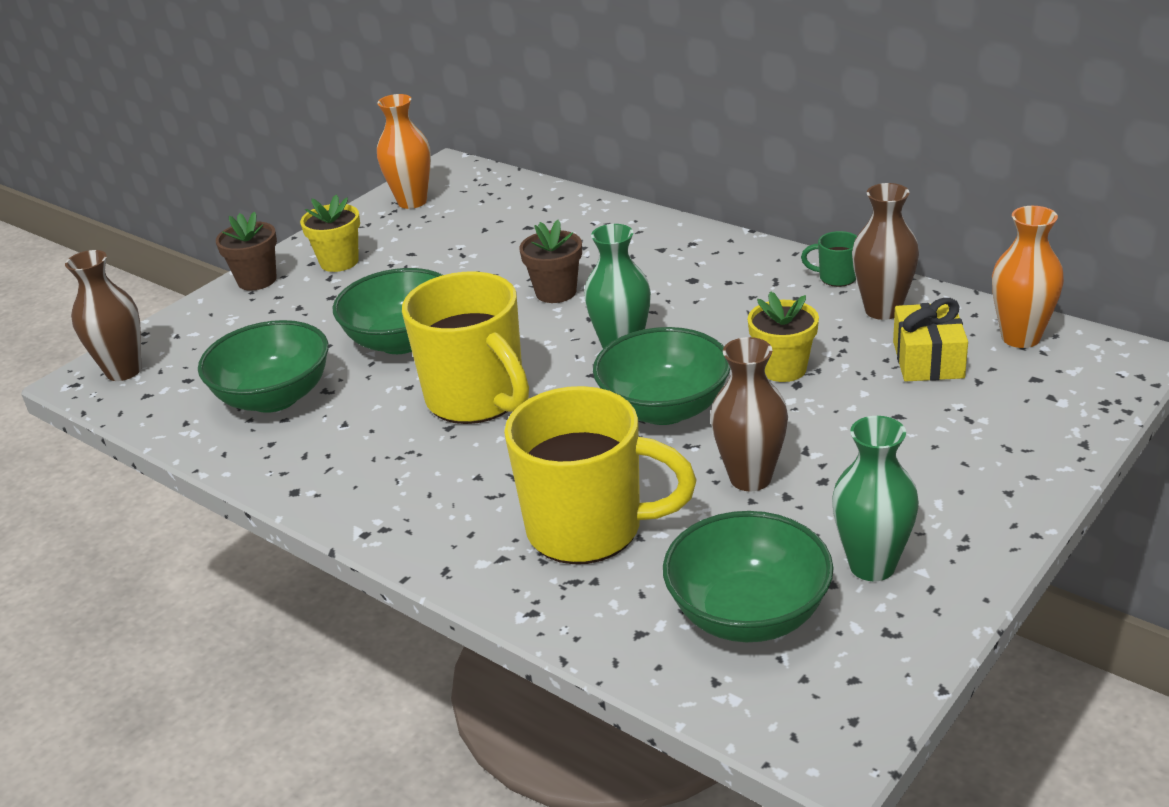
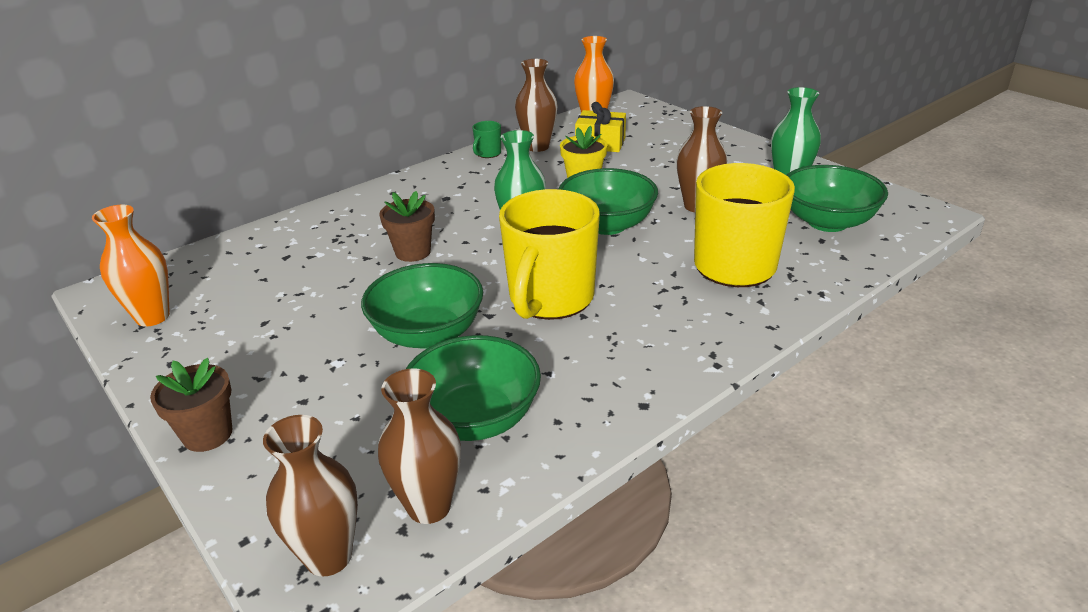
camera: 80 degrees left, 0 degrees up
yellow flower pot [300,195,360,272] -> none
yellow mug [402,272,529,424] -> yellow mug turned 135 degrees clockwise [499,189,600,320]
none -> brown vase [378,368,461,524]

